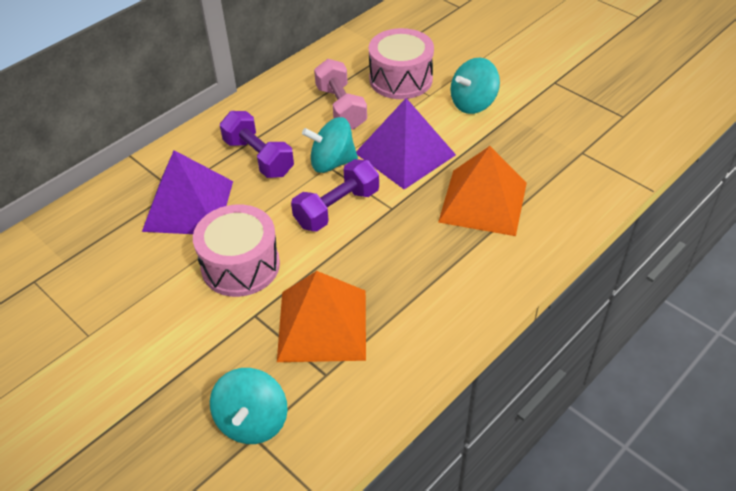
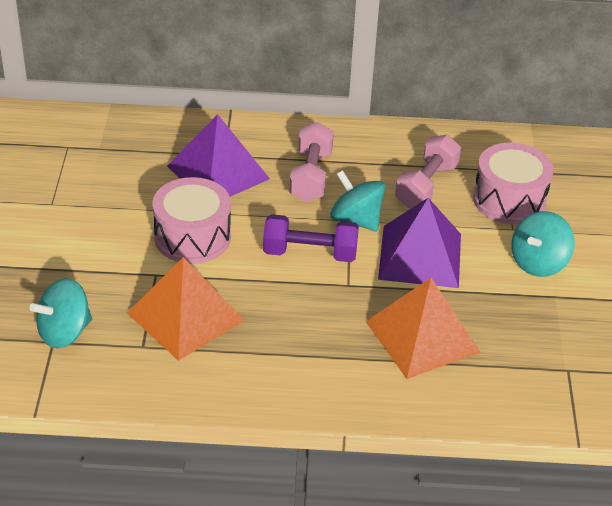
camera: 45 degrees right, 5 degrees down
purple dumbbell [220,111,294,178] -> pink dumbbell [289,122,334,202]
turquoise spinning top [450,58,500,114] -> turquoise spinning top turned 60 degrees counterclockwise [511,211,575,277]

